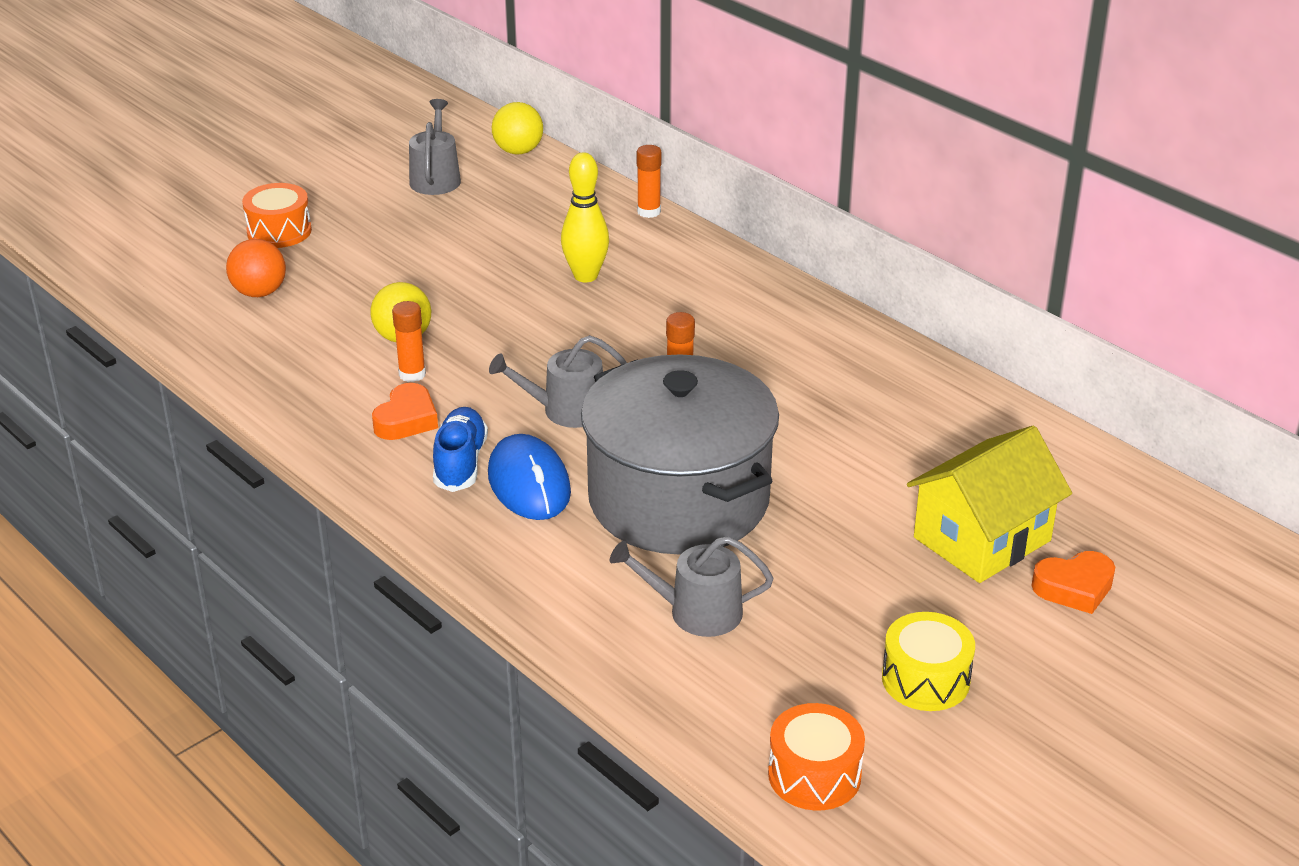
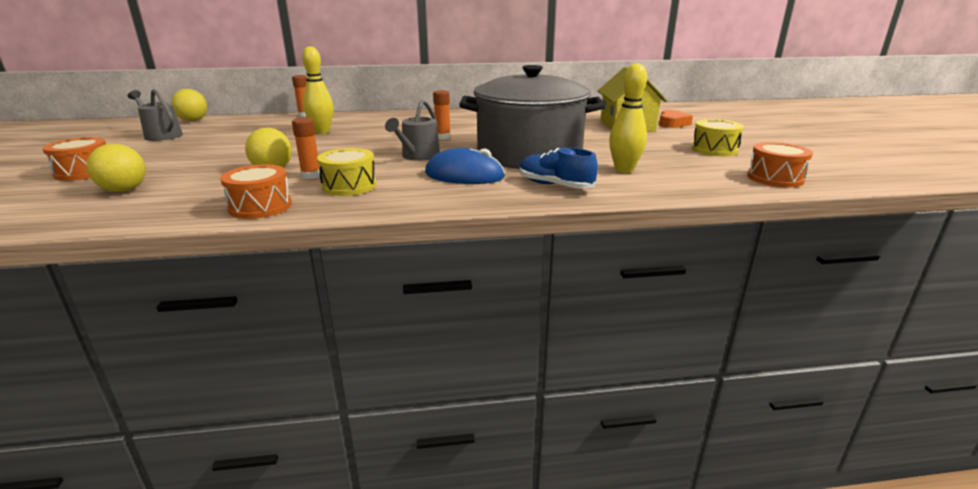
camera: 55 degrees left, 10 degrees down
orange ball [226,239,286,297] -> yellow ball [86,144,146,192]
orange heart [372,383,438,440] -> yellow drum [317,148,377,196]
blue shoe [433,407,488,492] -> blue shoe moved to [519,148,598,189]
grey watering can [610,536,773,637] -> yellow bowling pin [609,63,647,173]
none -> orange drum [220,165,292,219]

